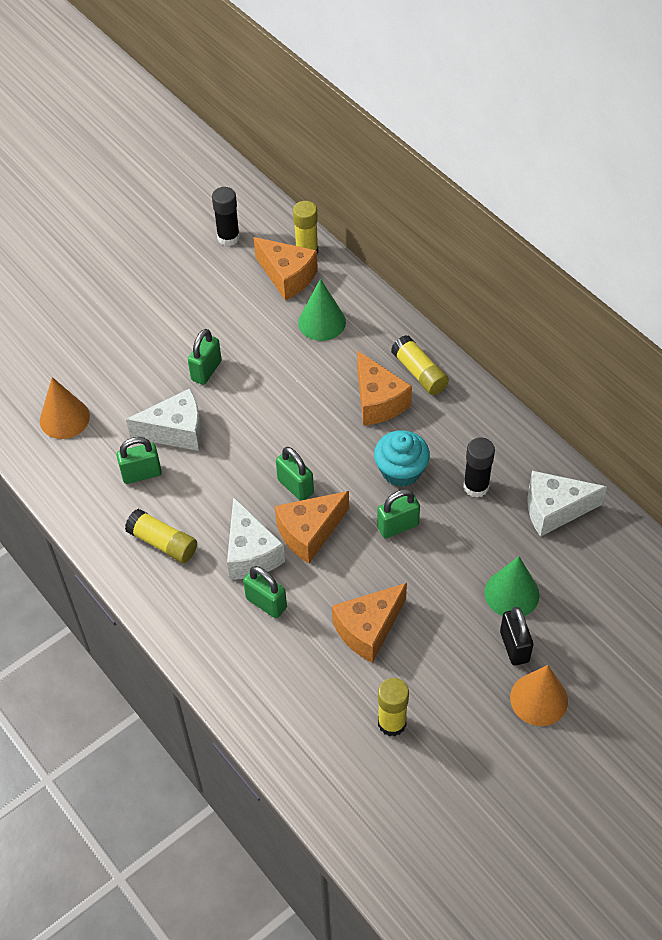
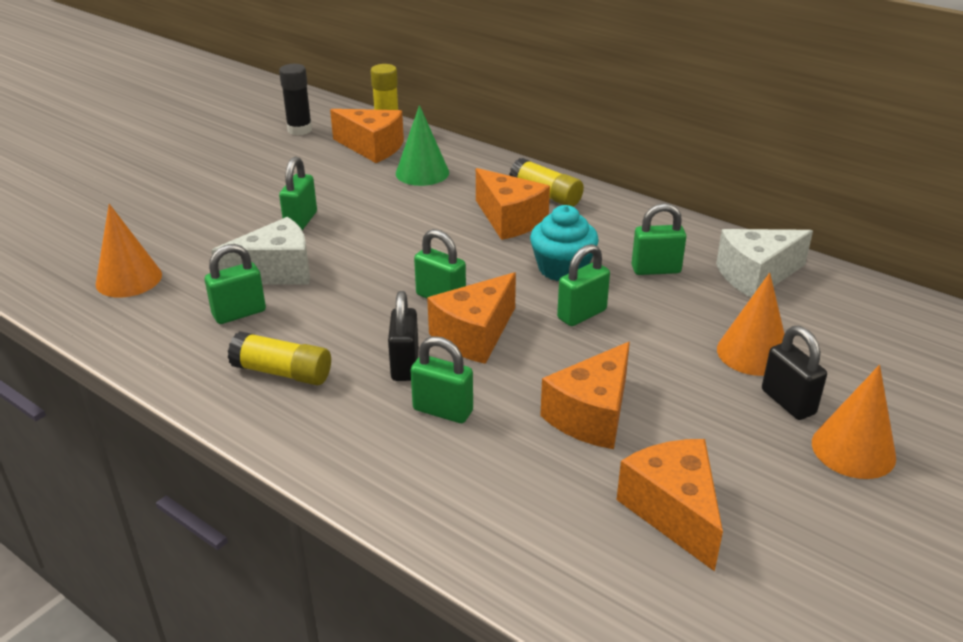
camera: 15 degrees left, 20 degrees down
white cheese [227,497,285,580] -> black padlock [388,291,419,381]
yellow glue stick [378,678,409,736] -> orange cheese [617,439,723,571]
black glue stick [463,437,495,498] -> green padlock [631,203,686,275]
green cone [484,556,540,616] -> orange cone [717,273,785,376]

